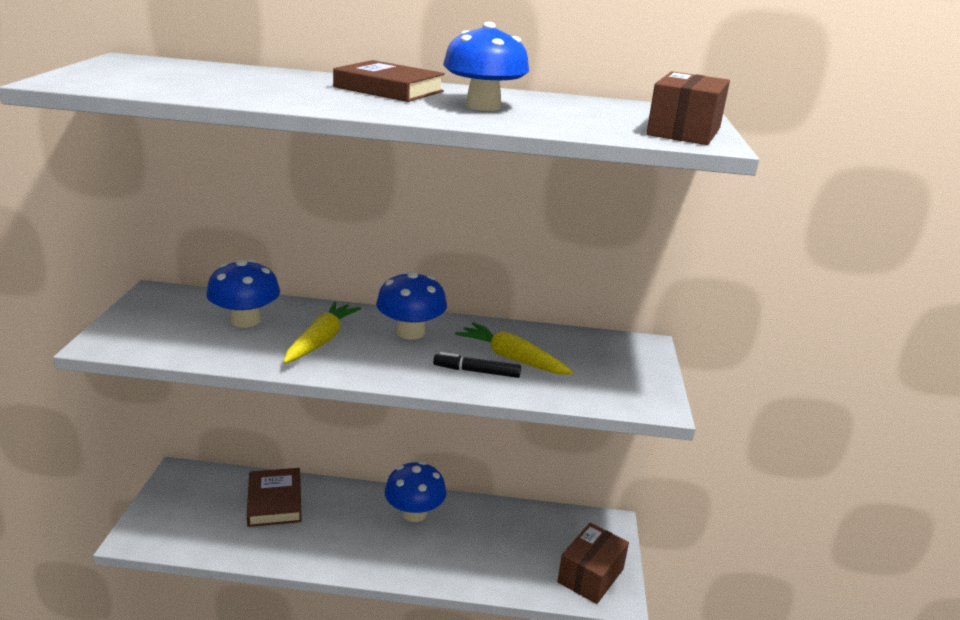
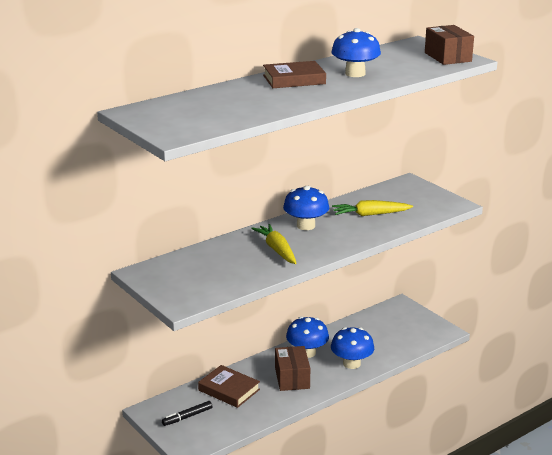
camera: 40 degrees left, 0 degrees up
blue mushroom [206,259,280,328] -> blue mushroom moved to [331,327,374,369]
black marker [433,352,521,378] -> black marker moved to [162,401,213,426]
brown box [557,523,629,604] -> brown box moved to [275,346,310,391]

